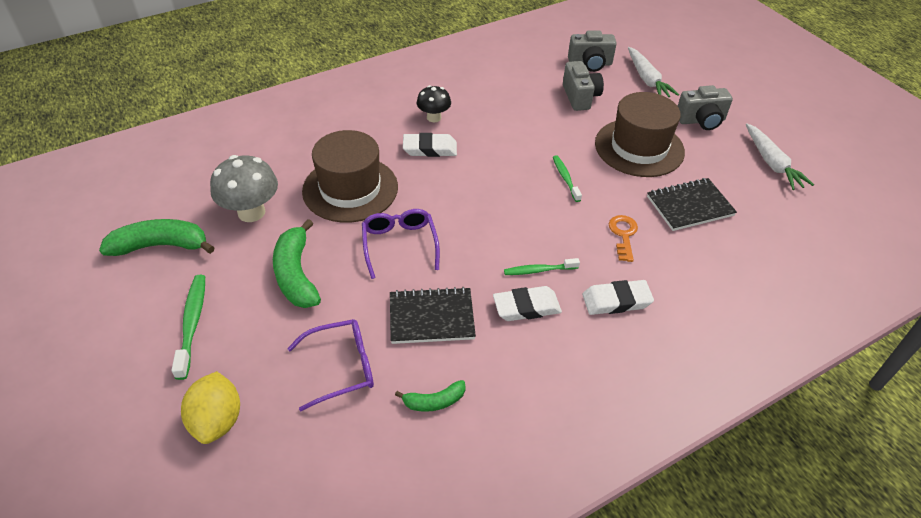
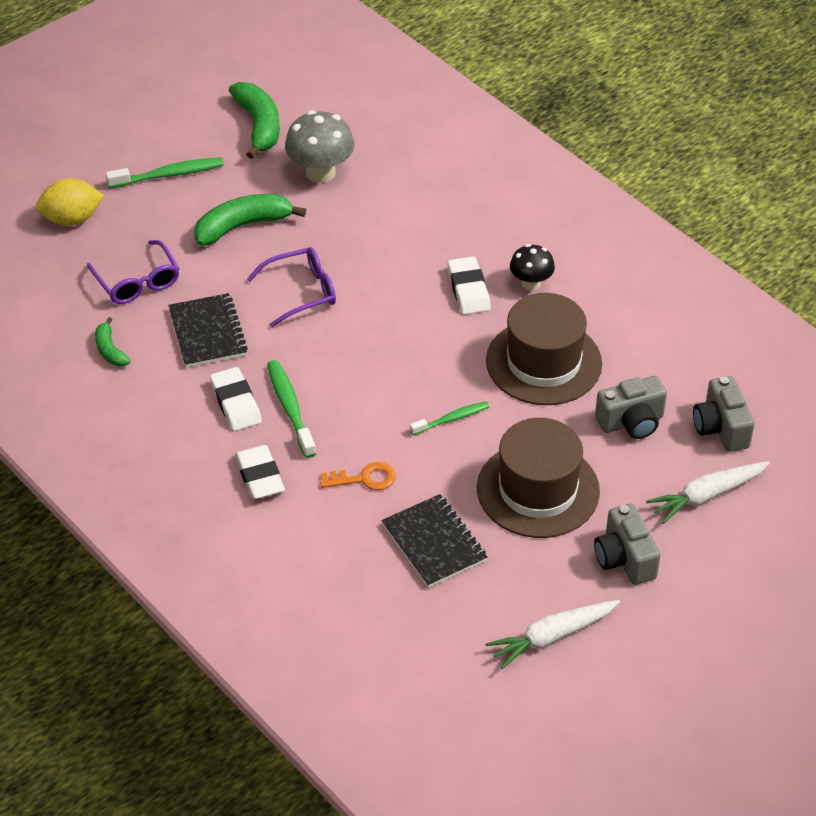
camera: 80 degrees right, 0 degrees up
brown hat [302,130,398,223] -> brown hat moved to [486,293,602,405]
green toothbrush [504,258,580,275] -> green toothbrush [267,360,316,458], size x1.53

